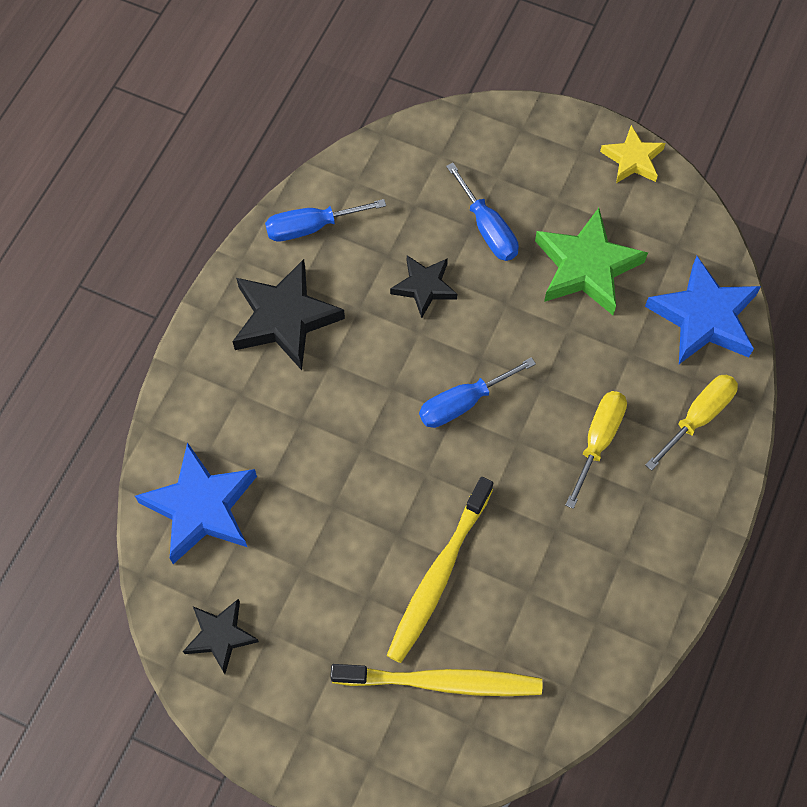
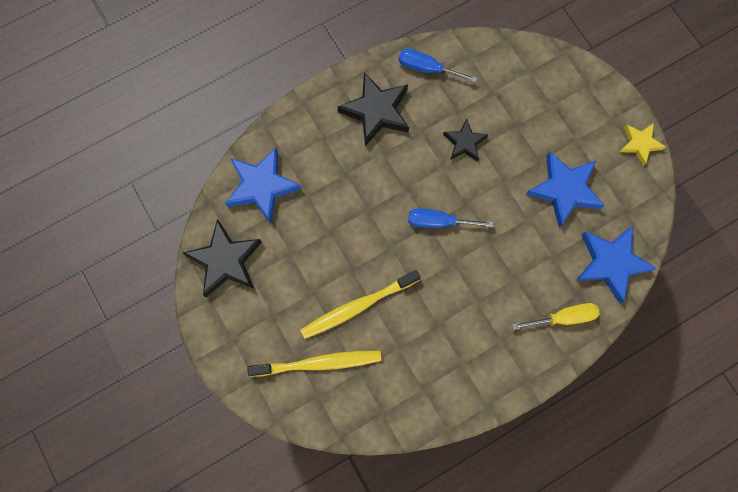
camera: 35 degrees right, 10 degrees up
black star [183,599,259,674] -> black star [183,219,262,297], size x1.69
yellow toothbrush [330,664,542,696] -> yellow toothbrush turned 45 degrees counterclockwise [247,350,382,377]
blue screwdriver [446,163,519,261] -> none
green star [535,208,648,315] -> blue star [525,152,605,228]
yellow screwdriver [565,391,627,509] -> none

